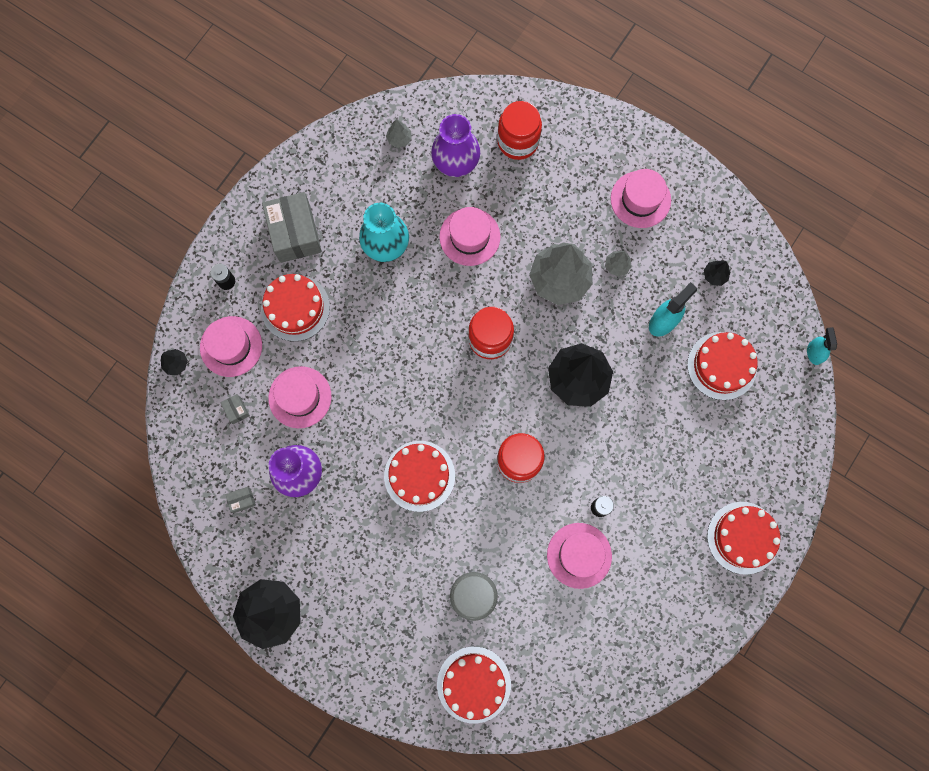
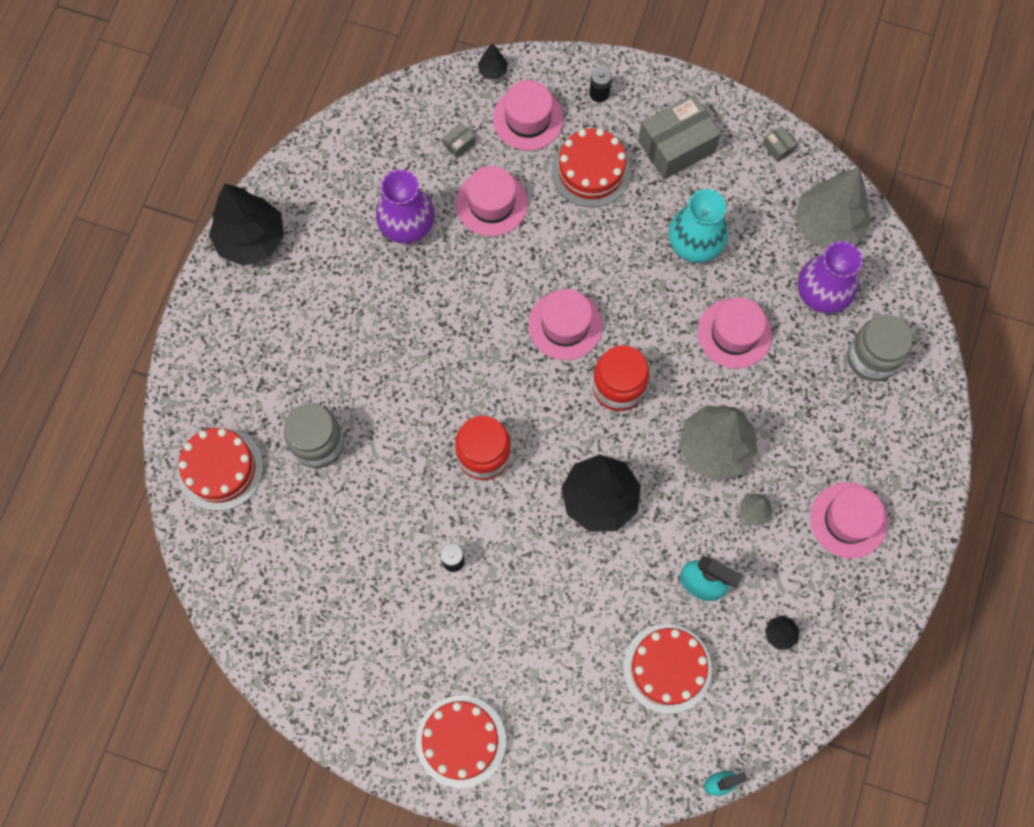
camera: 75 degrees right, 5 degrees down
grey box [225,487,256,513] -> grey box moved to [762,126,797,162]
red cake [384,441,455,512] -> none
grey tree [386,119,412,148] -> grey tree [795,168,871,248], size x2.36
red jar [497,101,542,160] -> grey jar [847,315,913,381]
pink hat [547,523,612,589] -> pink hat moved to [529,289,603,360]

